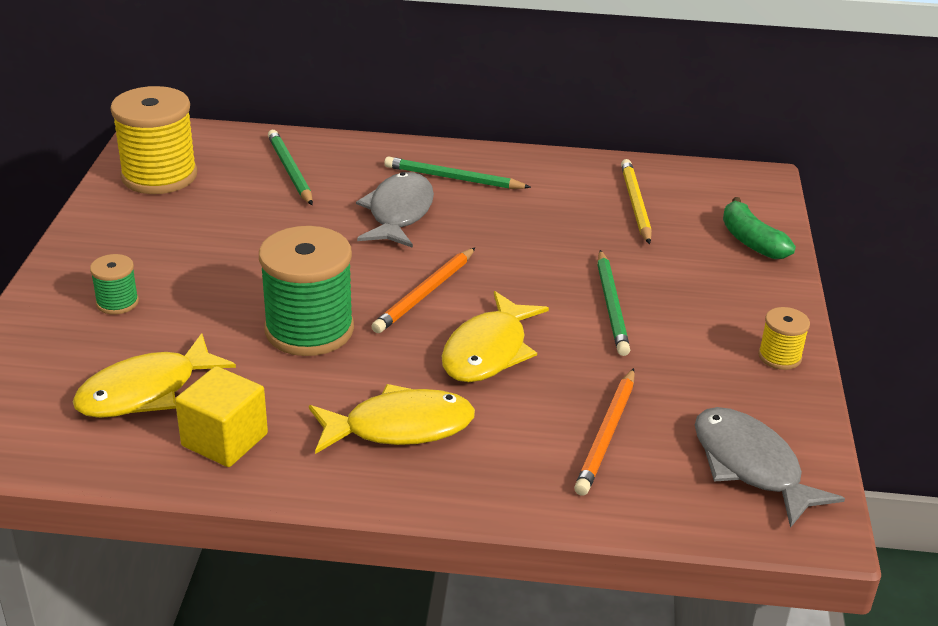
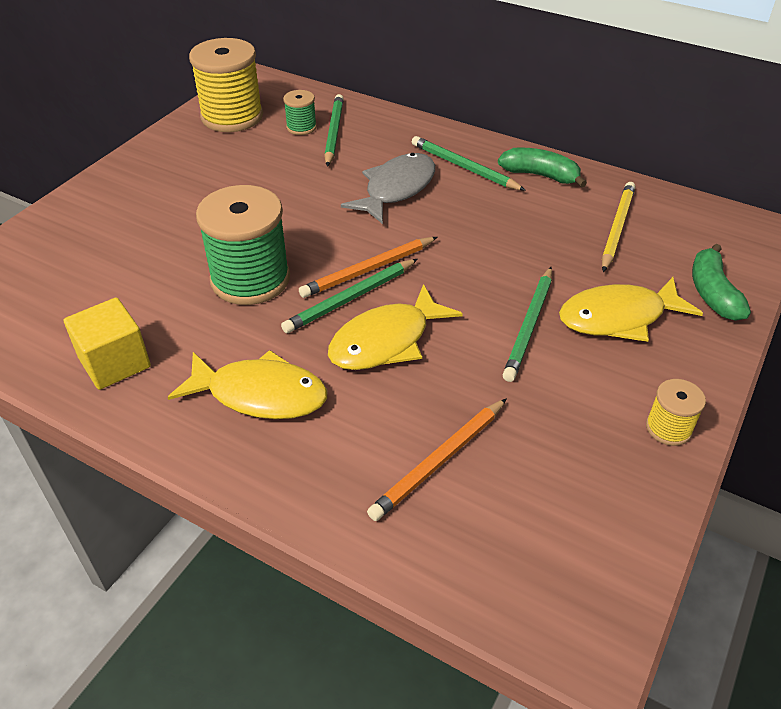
camera: 25 degrees right, 10 degrees up
yellow fish [73,333,236,418] -> yellow fish moved to [559,277,703,342]
green spool [90,254,139,314] -> green spool moved to [283,90,317,135]
grey fish [695,407,845,528] -> none
none -> green pencil [281,259,418,333]
none -> green banana [498,148,587,188]

